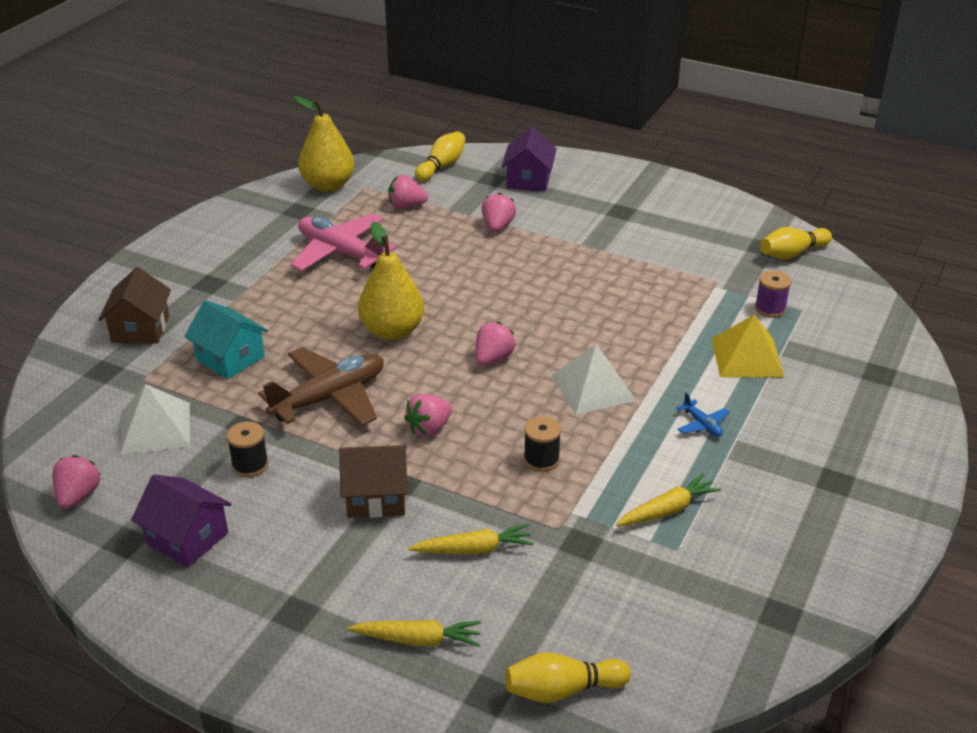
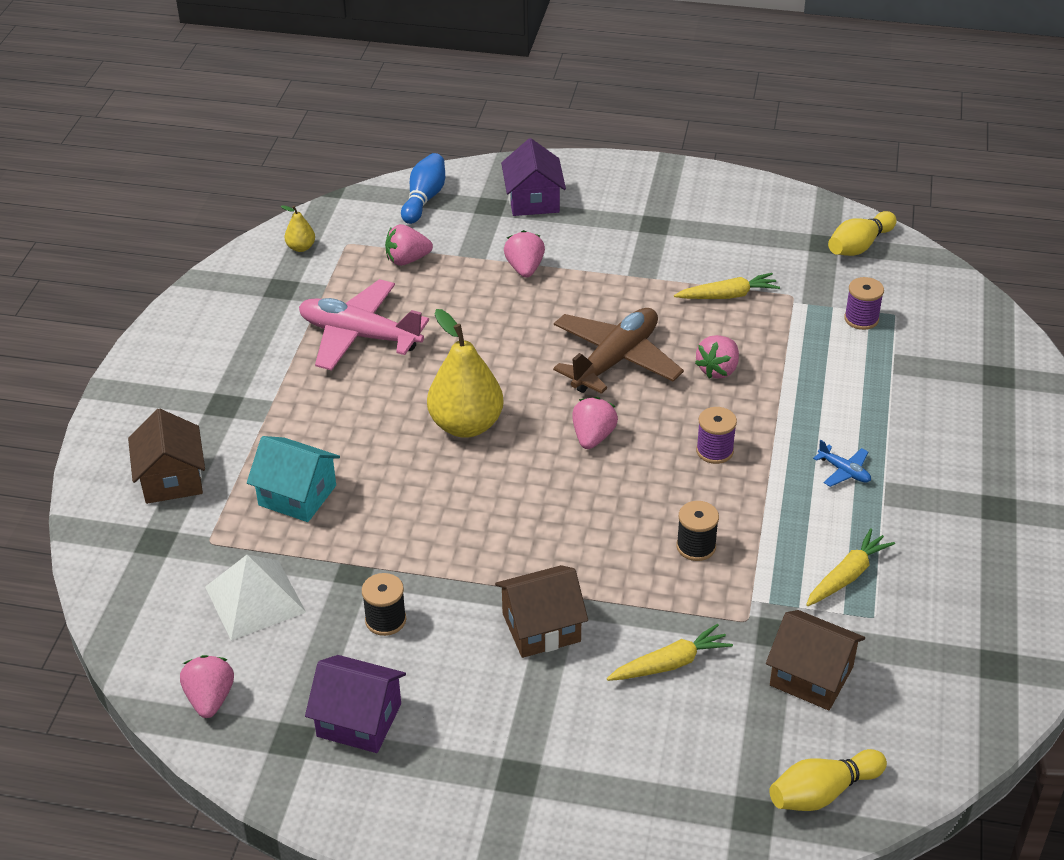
camera: 15 degrees left, 5 degrees up
brown plane [258,347,384,426] -> brown plane moved to [553,308,684,394]
yellow pear [294,96,354,191] -> yellow pear [281,205,315,252], size x0.45
yellow carrot [348,620,481,647] -> yellow carrot moved to [674,273,780,299]
pink strawberry [404,394,452,437] -> pink strawberry moved to [695,335,739,379]
yellow bowling pin [415,131,466,181] -> blue bowling pin [401,153,445,224]
white pyramid [551,345,636,415] -> purple spool [696,407,737,464]
yellow pyramid [712,314,784,377] -> none
none -> brown house [766,610,865,710]

